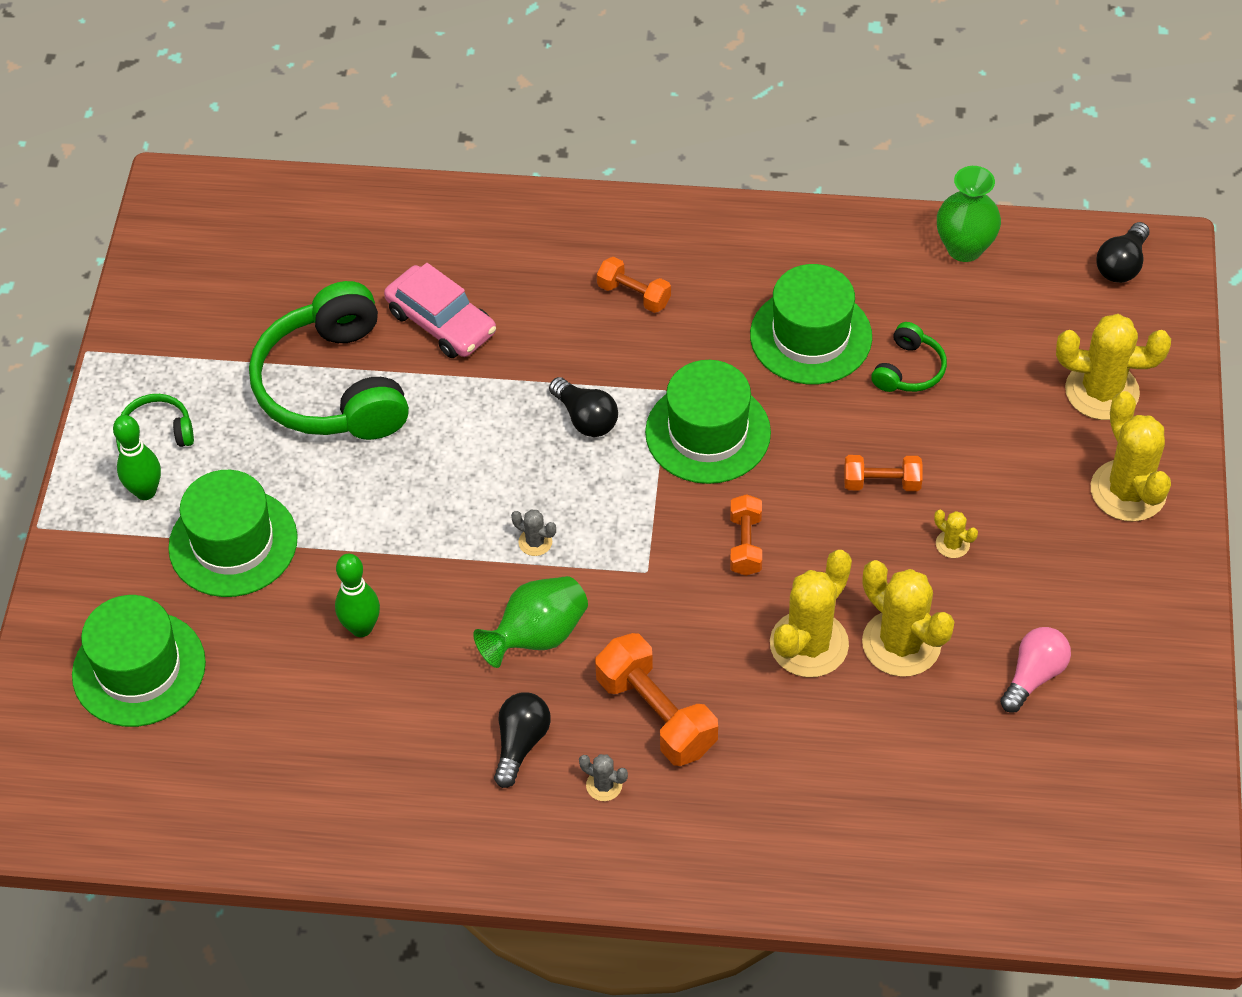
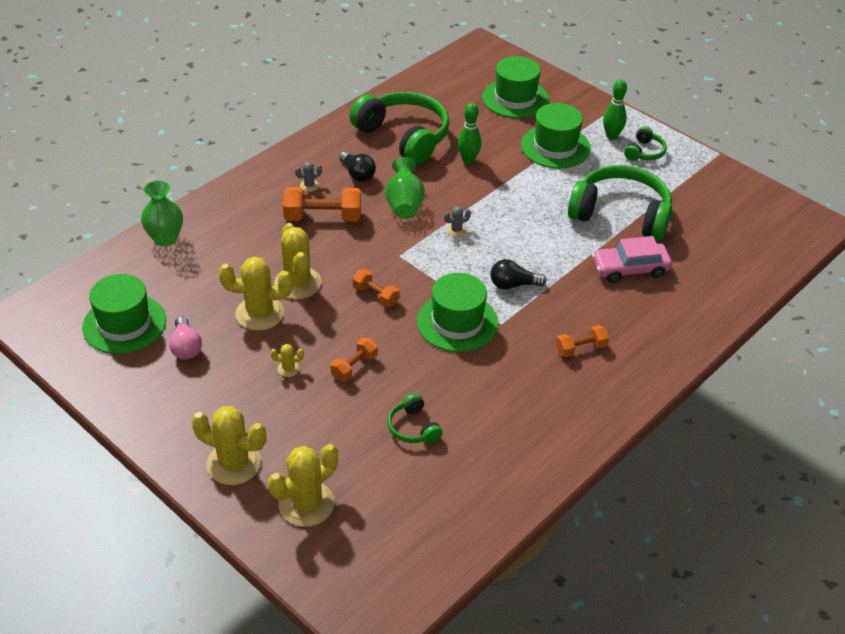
camera: 125 degrees right, 10 degrees down
green hat [750,264,872,384] -> green hat moved to [82,274,166,354]
green vase [937,166,1001,262] -> green vase moved to [141,180,183,247]
black light bulb [1096,222,1149,283] -> none
none -> green headphones [350,92,450,165]

